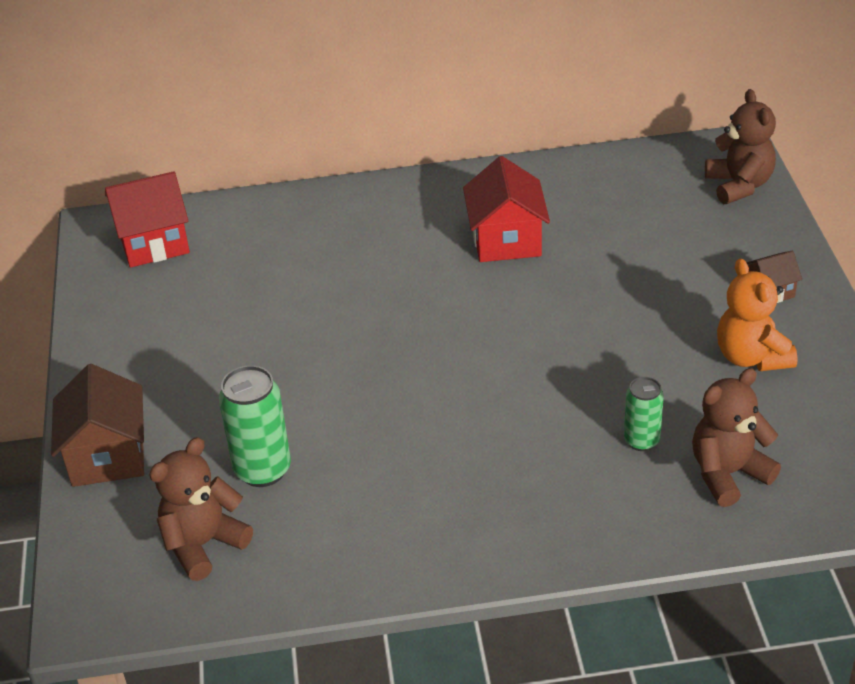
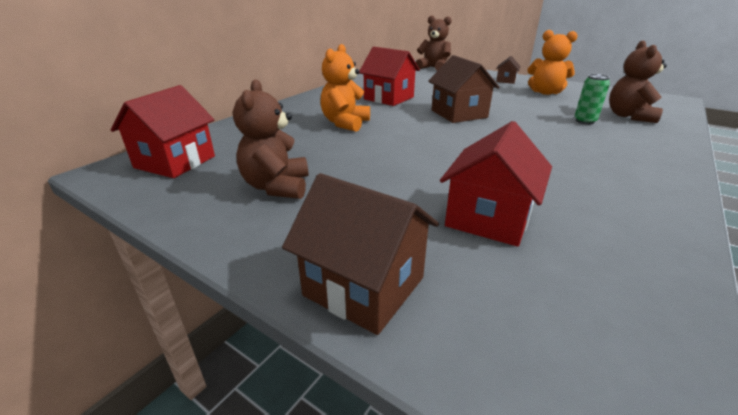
camera: 50 degrees left, 10 degrees down
brown teddy bear [149,437,253,581] -> brown teddy bear moved to [233,79,308,199]
green can [219,365,291,487] -> red house [440,121,552,247]
none -> orange teddy bear [320,44,370,132]
none -> brown house [428,55,500,123]

